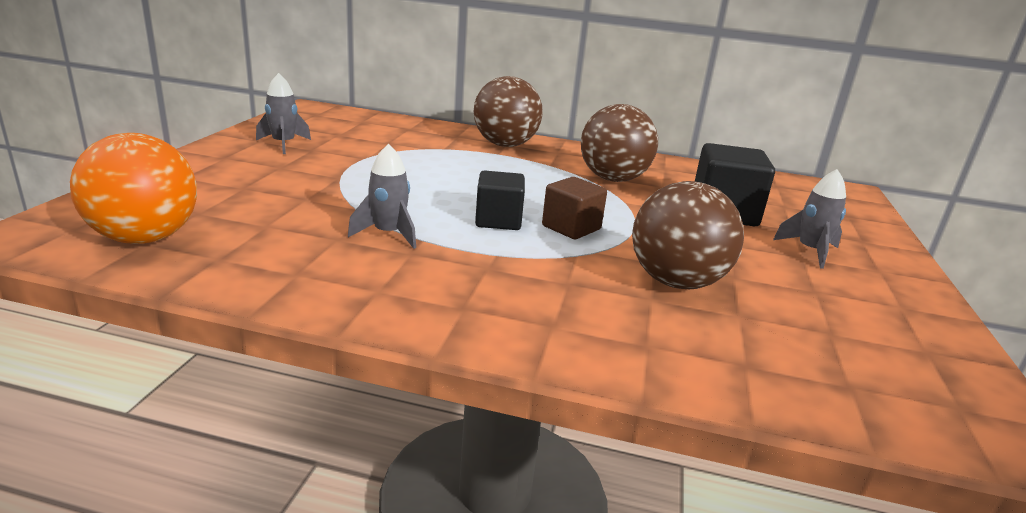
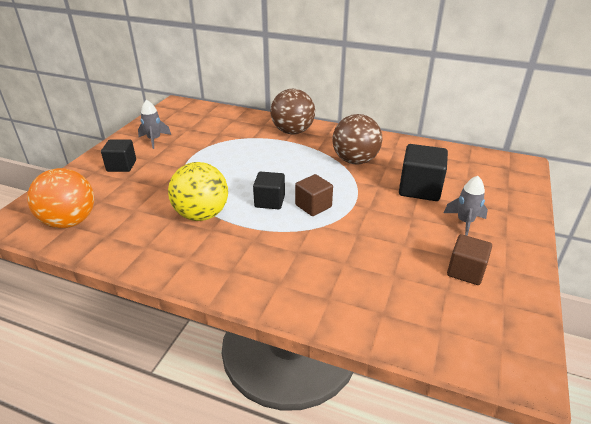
camera: 10 degrees right, 10 degrees up
grey rocket [348,144,416,249] -> yellow ball [168,162,228,221]
brown ball [632,181,744,289] -> none
none -> black cube [101,139,136,172]
none -> brown cube [447,234,492,285]

